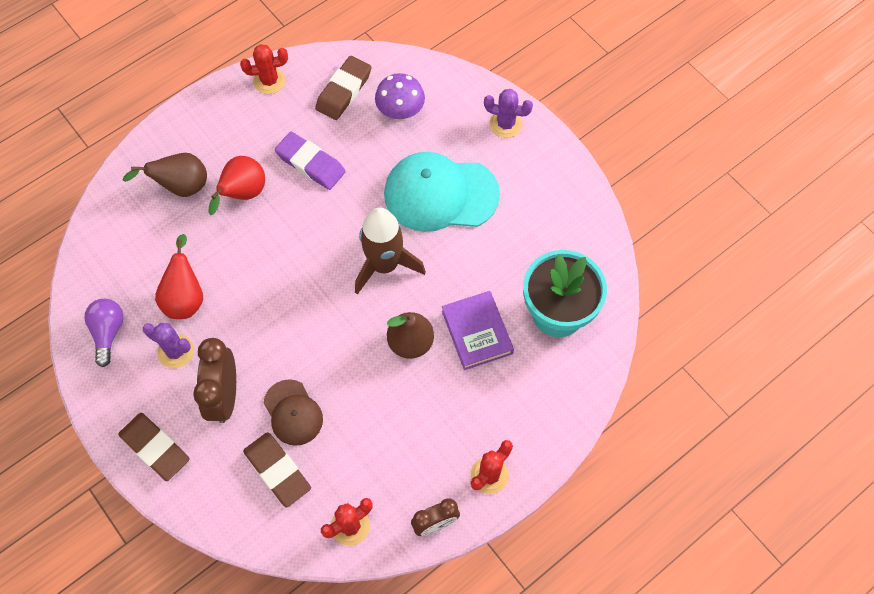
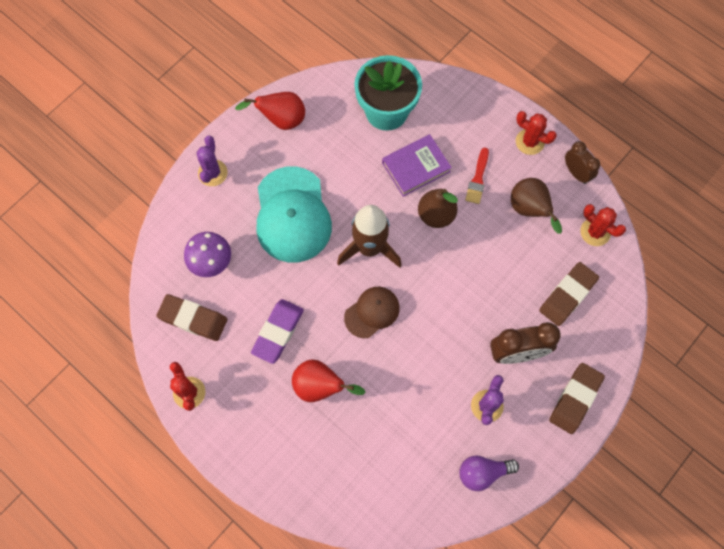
camera: 100 degrees left, 5 degrees up
brown pear [123,153,207,197] -> brown pear moved to [511,178,562,234]
red pear [155,234,203,319] -> red pear moved to [235,92,305,130]
brown cap [264,379,323,446] -> brown cap moved to [344,287,400,338]
none -> red brush [465,147,489,204]

